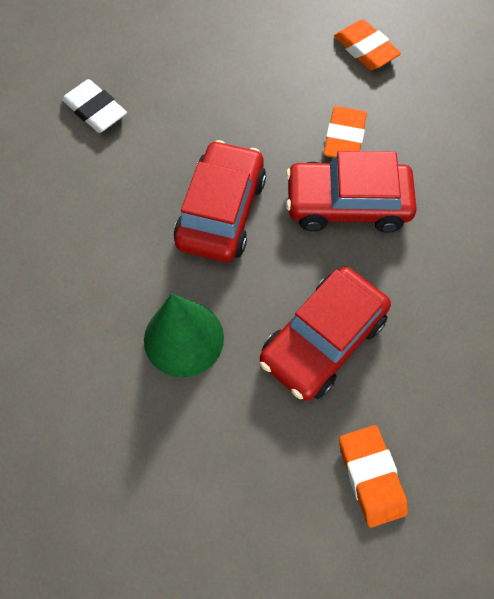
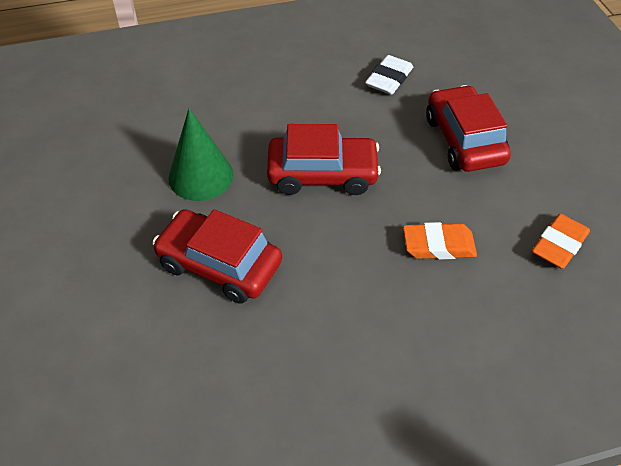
camera: 75 degrees right, 15 degrees down
red car [286,151,417,233] -> red car moved to [426,85,511,172]
orange eraser [339,425,408,528] -> none

